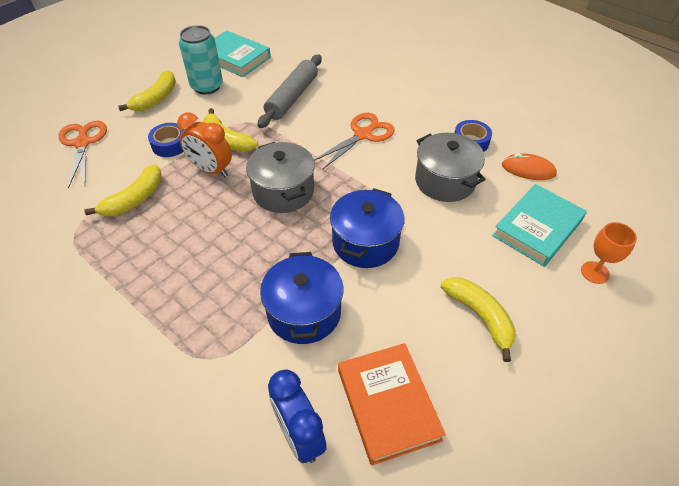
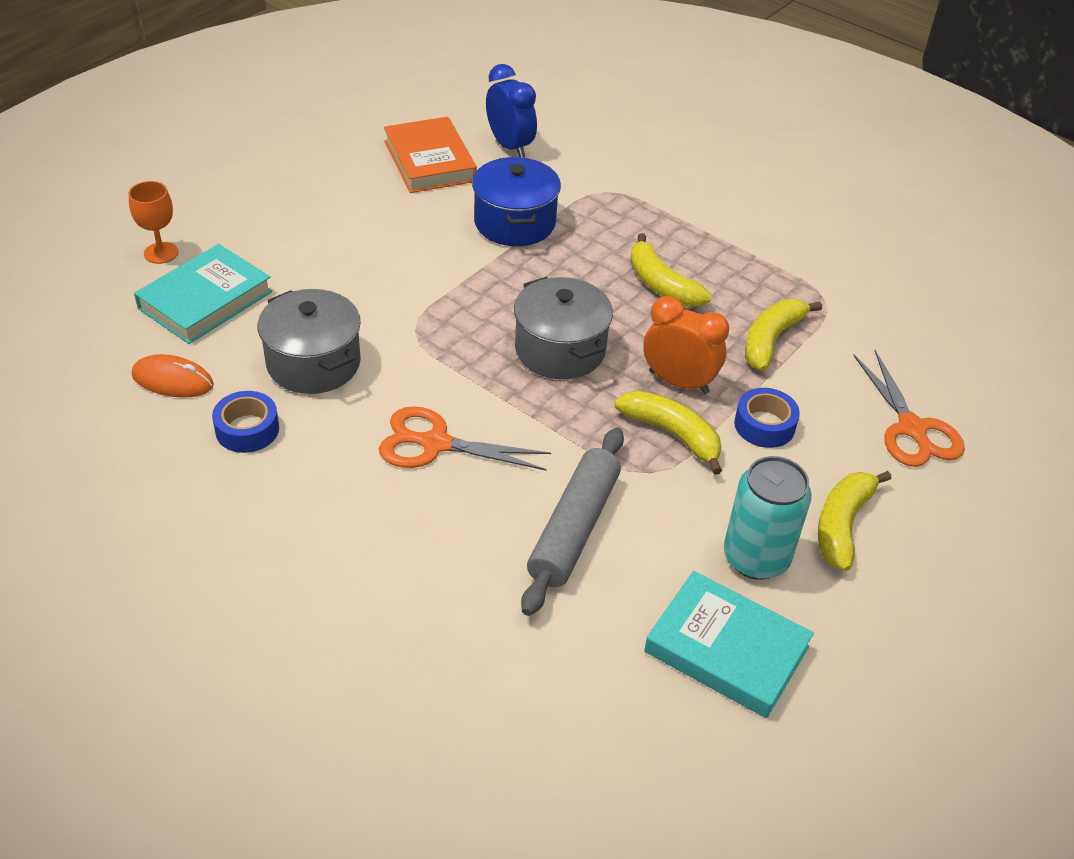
camera: 175 degrees right, 5 degrees down
orange scissors [314,113,395,170] -> orange scissors turned 60 degrees clockwise [379,406,551,471]
blue pot [330,188,405,268] -> none
yellow banana [441,277,516,362] -> yellow banana moved to [630,233,712,307]

